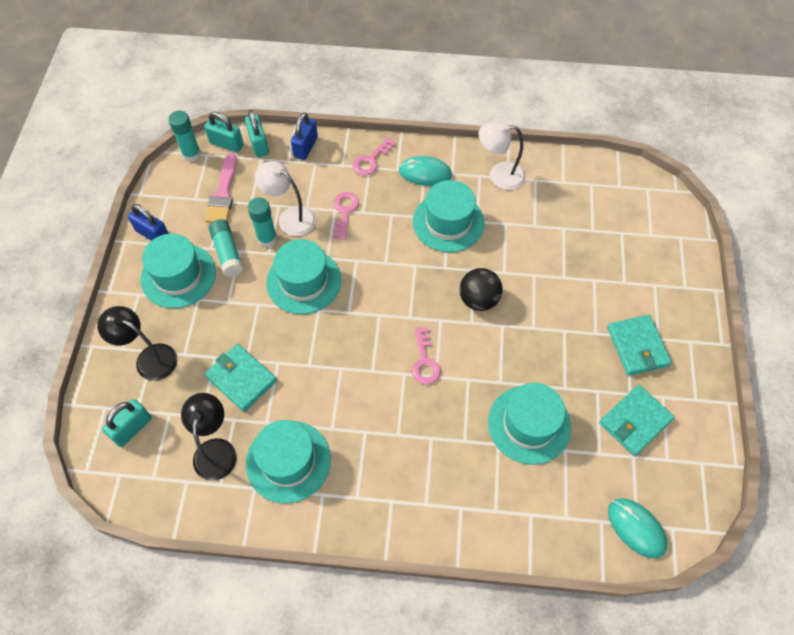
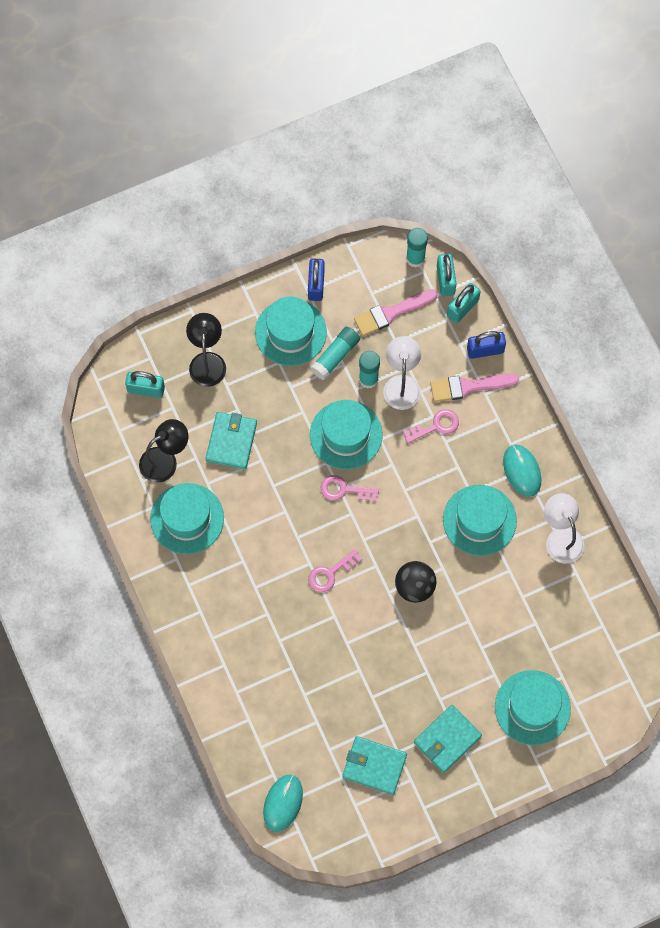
camera: 60 degrees right, 10 degrees up
pink key [353,137,396,176] -> pink key moved to [321,475,379,502]
turquoise hat [488,383,571,465] -> turquoise hat moved to [495,670,571,745]
none -> pink brush [430,373,519,402]

